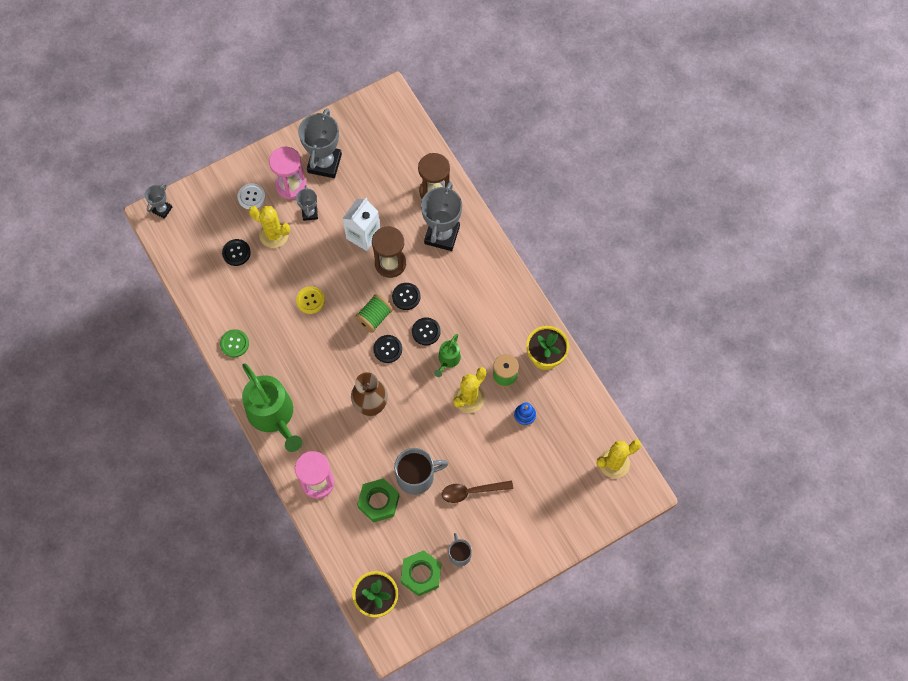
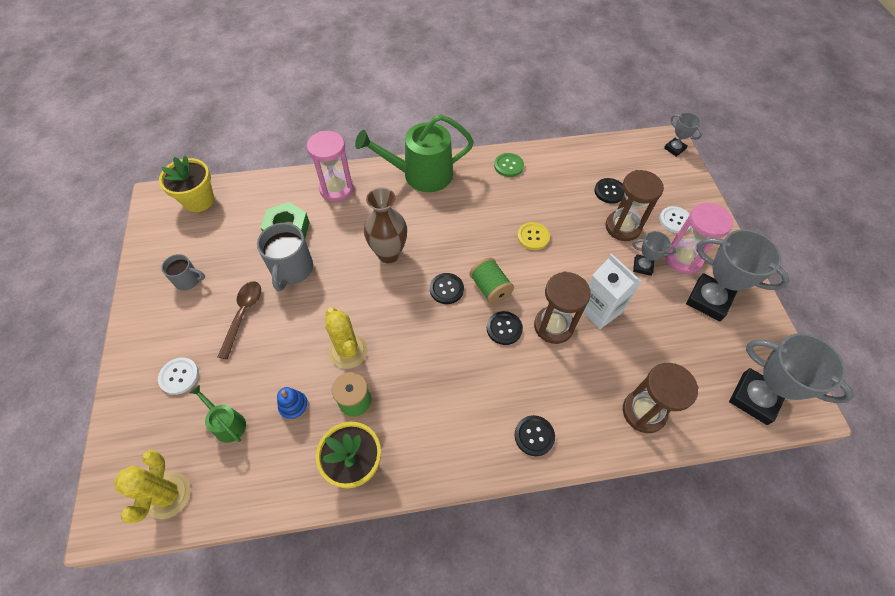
camera: 110 degrees right, 10 degrees down
yellow cactus [249,206,290,248] -> brown hourglass [606,170,664,241]
green nut [401,550,441,596] -> none
black button [412,318,440,345] -> black button moved to [515,415,555,456]
grey trophy [421,182,462,251] -> grey trophy moved to [729,333,853,425]
green watering can [434,334,461,377] -> green watering can moved to [190,385,246,443]
none -> white button [158,358,199,395]

